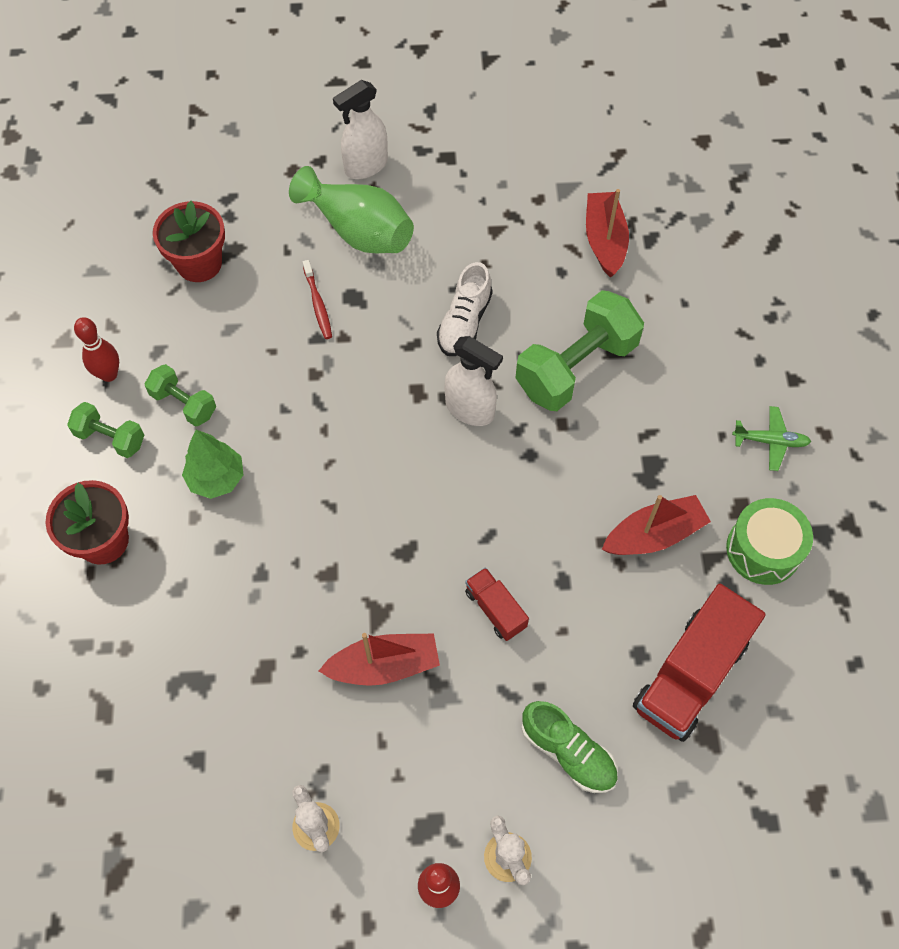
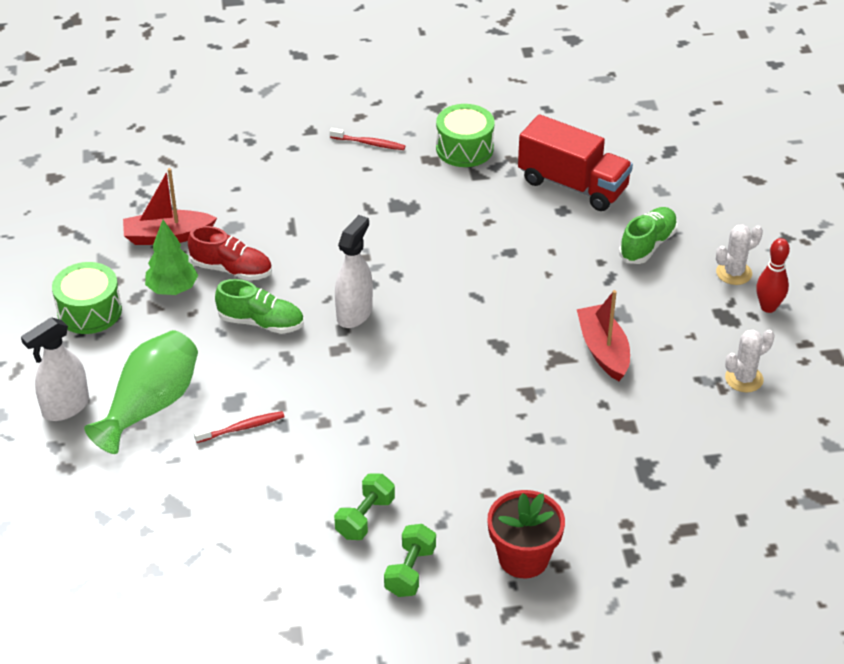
camera: 95 degrees left, 20 degrees down
red bowling pin [74,317,119,382] -> none
red flower pot [153,201,225,282] -> none
green tree [182,430,244,499] -> green tree moved to [145,220,198,295]
white spray bottle [333,80,388,179] -> white spray bottle turned 90 degrees clockwise [21,317,89,421]
white shoe [437,262,493,356] -> green shoe [215,279,304,334]
red truck [465,567,529,641] -> none
green dumbbell [515,290,644,411] -> none
red boat [602,495,711,555] -> none
green plane [732,406,811,471] -> red toothbrush [330,128,405,150]
none -> green drum [52,262,122,334]
none -> red shoe [188,226,272,280]

